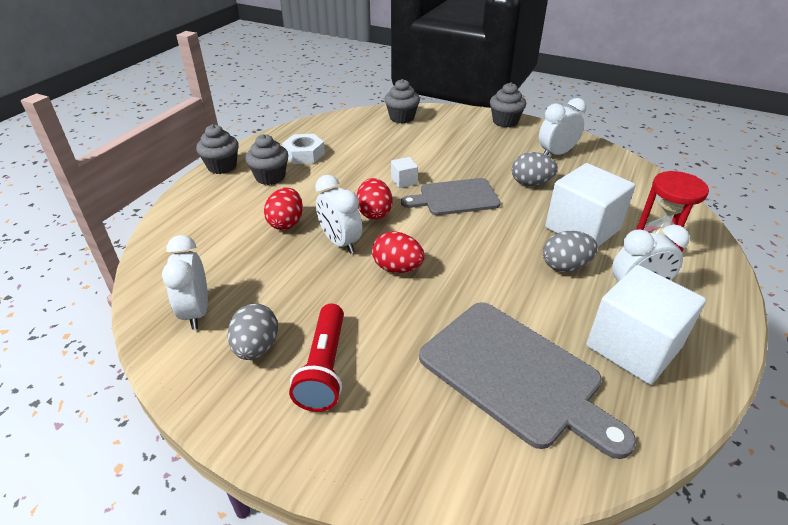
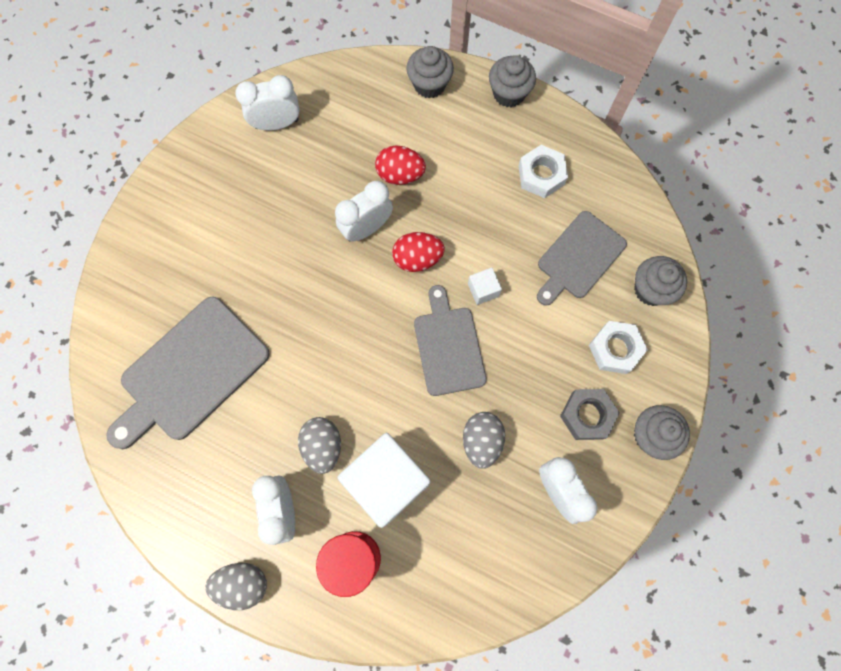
camera: 90 degrees right, 35 degrees up
grey egg [228,303,278,360] -> grey egg moved to [205,563,267,610]
grey cupcake [245,134,288,185] -> grey cupcake moved to [406,46,454,99]
red flashlight [289,304,344,412] -> none
red egg [372,231,425,273] -> none
white cube [586,265,706,385] -> none
none -> grey cutting board [537,211,627,306]
none -> grey nut [560,389,620,440]
none -> white nut [589,321,648,374]

